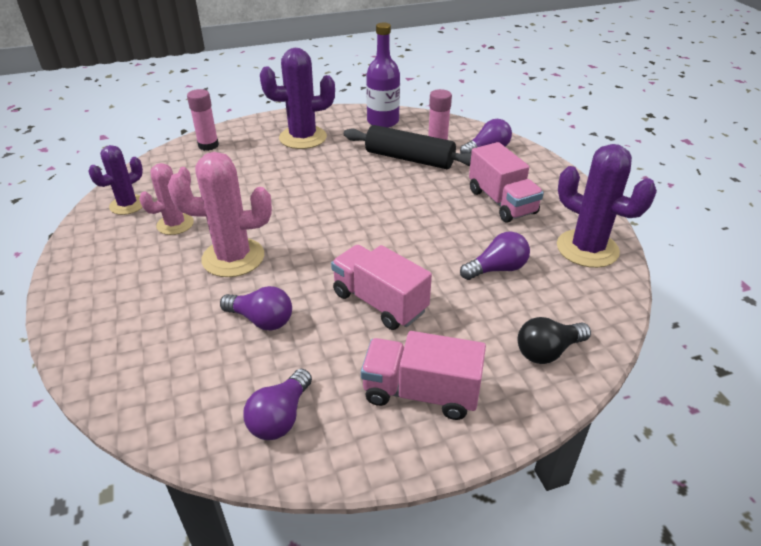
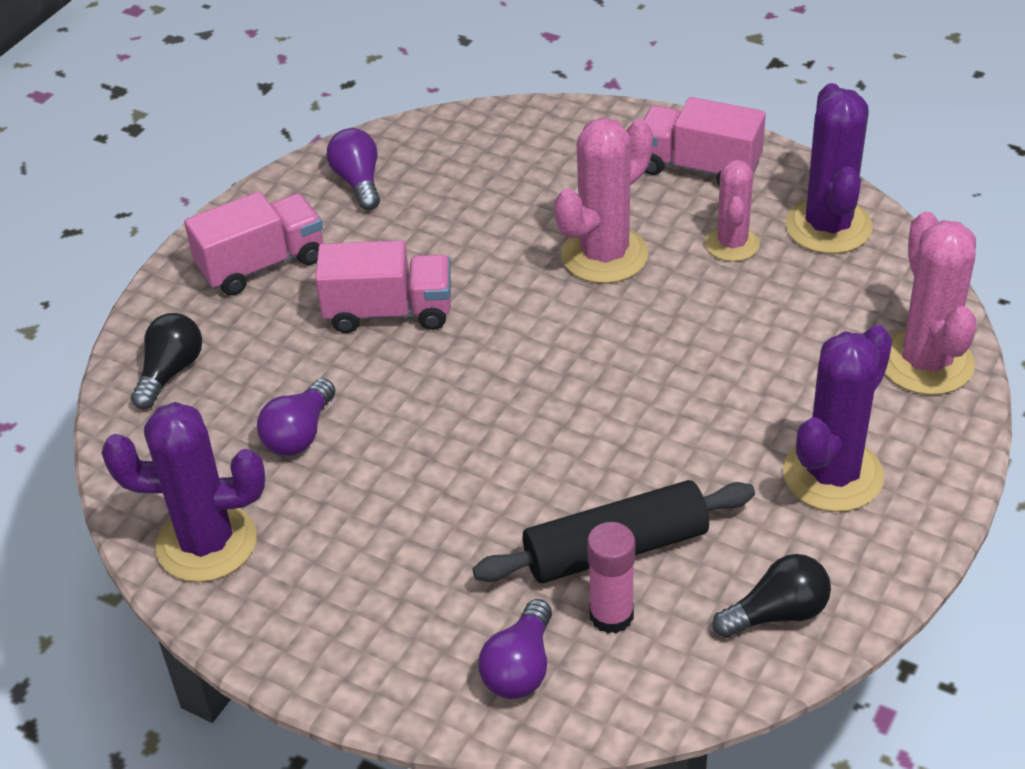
camera: 140 degrees right, 5 degrees up
purple cactus [88,145,143,215] -> purple cactus [785,83,873,254], size x1.60
pink glue stick [187,89,219,151] -> pink cactus [885,211,976,395]
purple light bulb [220,286,292,331] -> none
purple bottle [366,23,400,128] -> black light bulb [713,554,831,638]
pink truck [469,142,544,222] -> pink truck moved to [643,97,766,187]

